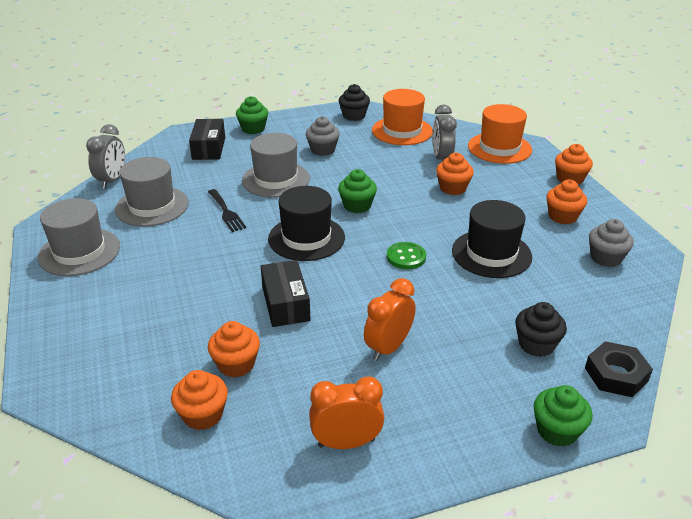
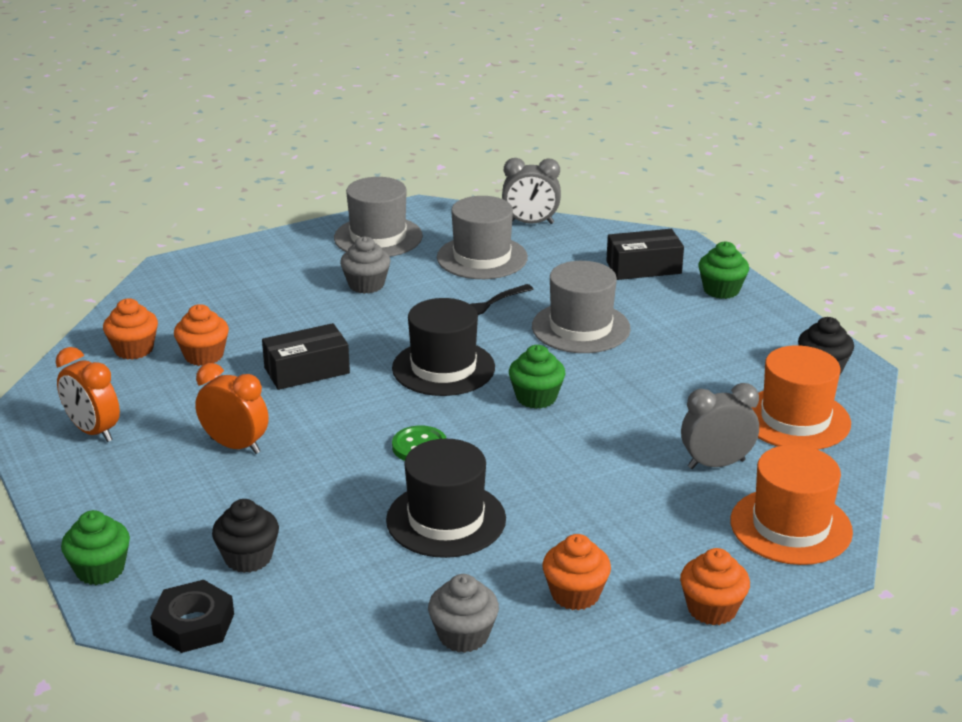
camera: 80 degrees right, 5 degrees down
grey cupcake [306,116,340,156] -> grey cupcake moved to [340,236,391,294]
orange clock [309,376,384,449] -> orange clock turned 150 degrees clockwise [56,347,120,442]
orange cupcake [436,153,474,195] -> none

